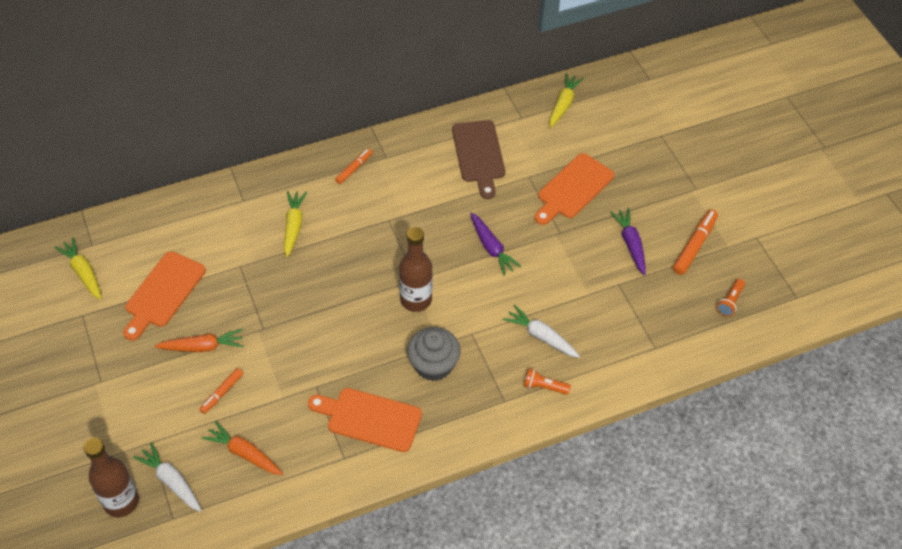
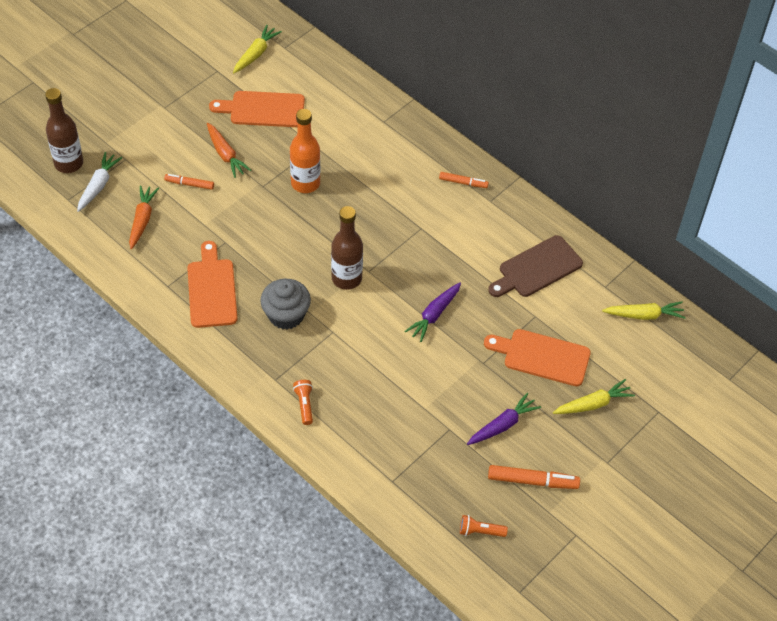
camera: 65 degrees right, 0 degrees up
yellow carrot [284,191,307,257] -> yellow carrot moved to [553,379,635,414]
white carrot [503,305,580,358] -> none
none -> orange bottle [290,109,320,193]

